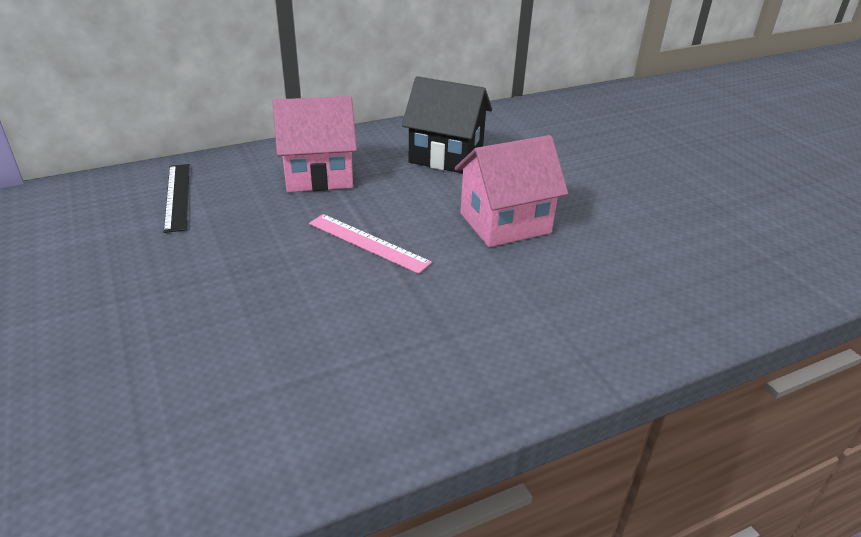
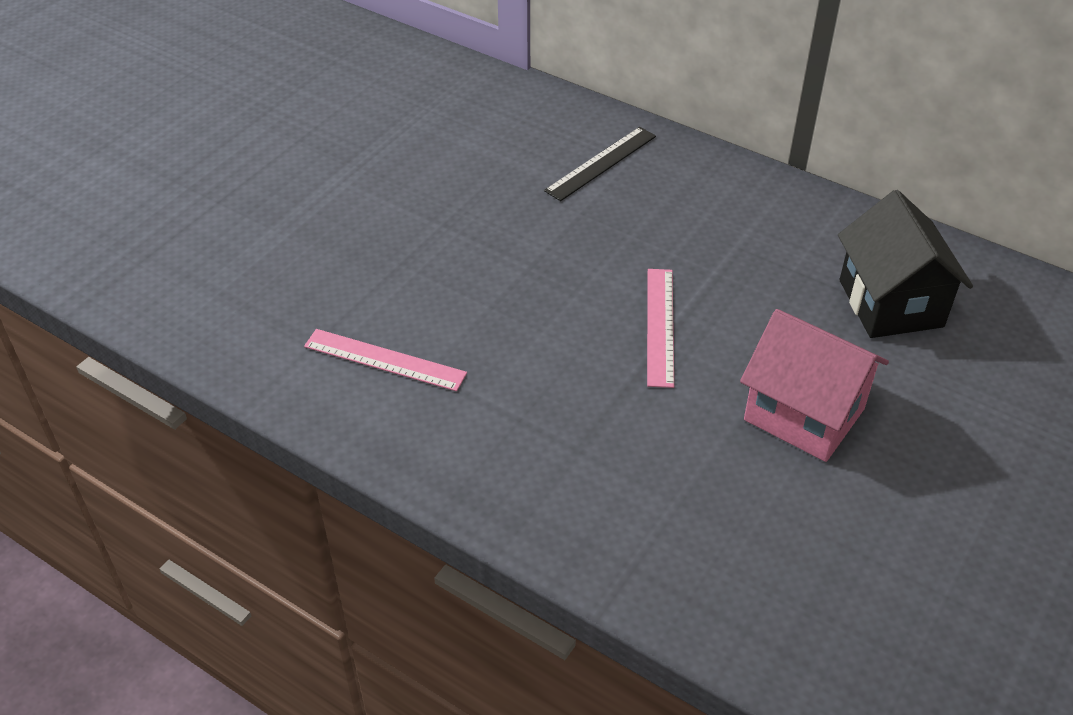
camera: 60 degrees right, 10 degrees up
pink house [273,96,357,192] -> none
none -> pink ruler [304,329,467,391]

